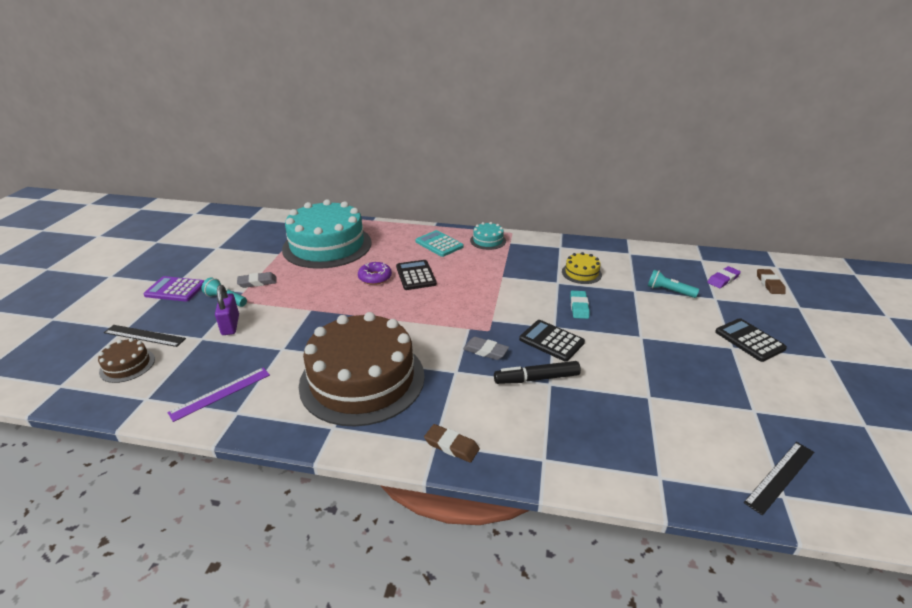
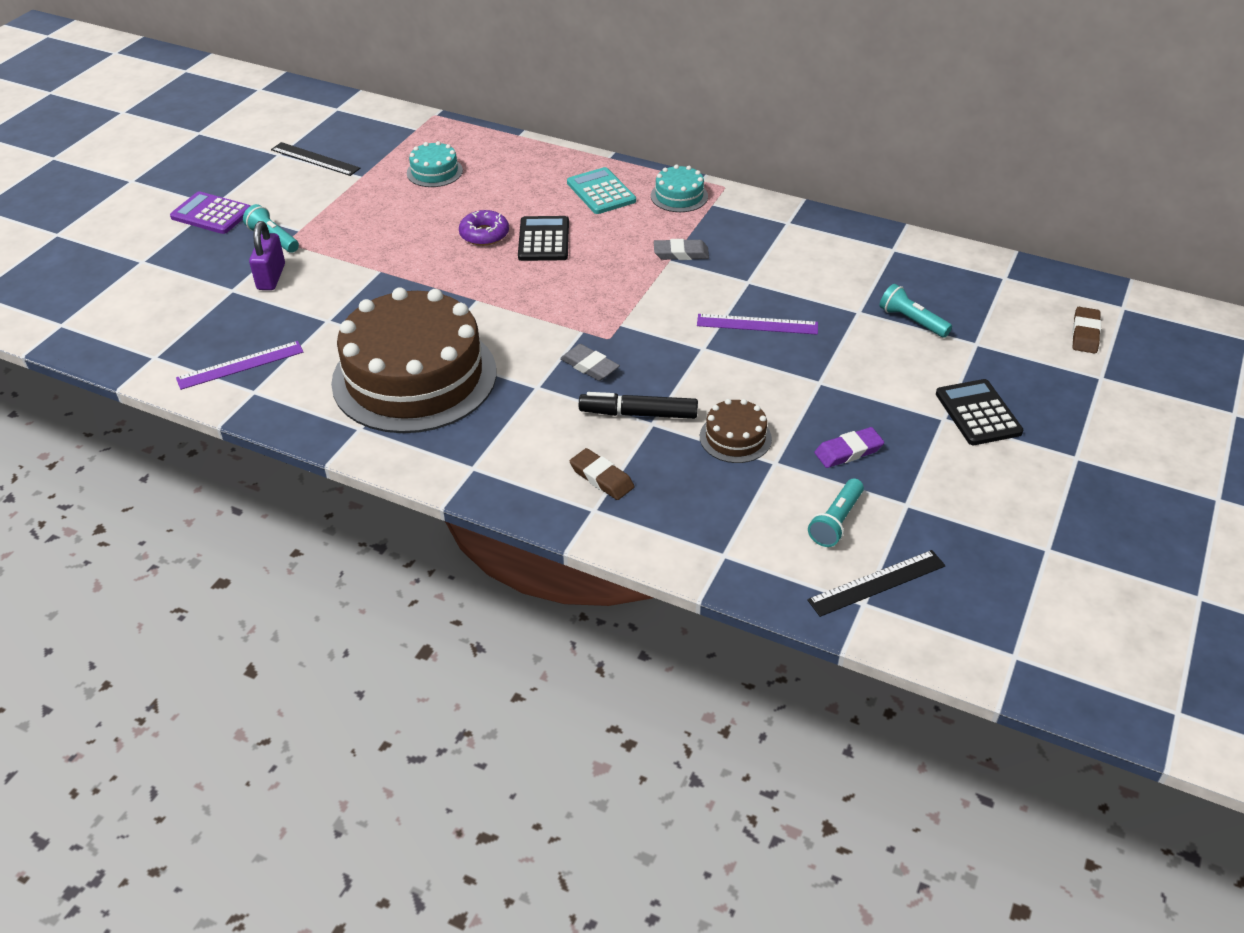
camera: 15 degrees right, 10 degrees up
brown cake [98,338,155,383] -> brown cake moved to [700,399,772,463]
black ruler [104,325,186,347] -> black ruler moved to [271,142,360,176]
grey eraser [237,272,277,288] -> grey eraser moved to [654,239,709,260]
turquoise cake [282,199,372,269] -> turquoise cake [407,141,463,187], size x0.42
brown eraser [424,424,480,463] -> brown eraser moved to [570,448,635,500]
black calculator [519,320,585,362] -> none
yellow cake [562,252,602,284] -> none
turquoise eraser [570,291,590,319] -> purple ruler [697,314,818,335]
purple eraser [707,266,741,288] -> purple eraser moved to [814,427,884,468]
none -> turquoise flashlight [808,478,864,547]

